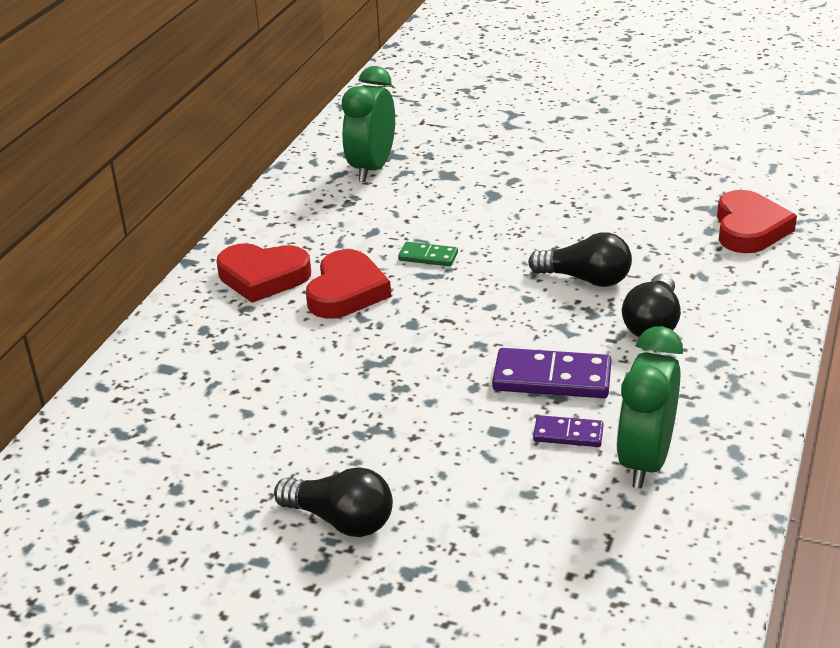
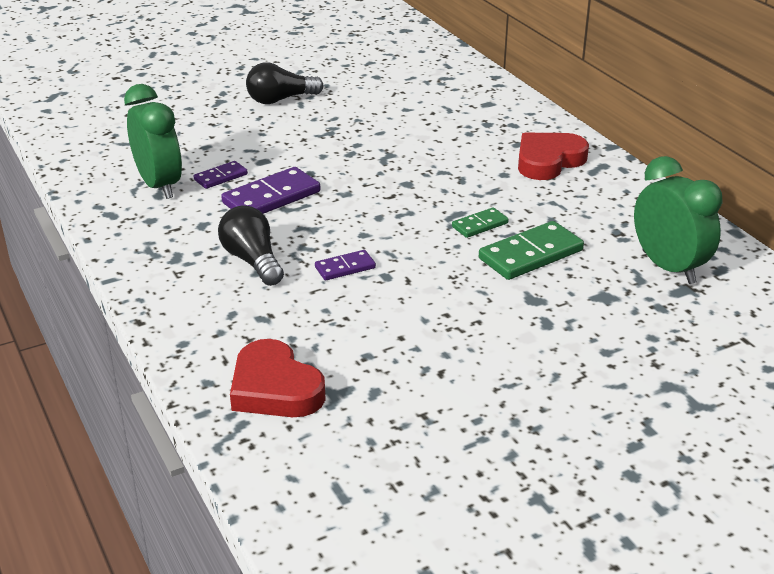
camera: 130 degrees right, 0 degrees up
red heart [306,249,391,318] -> none
black light bulb [528,232,632,287] -> purple domino [315,250,376,281]
none -> green domino [479,221,584,280]

